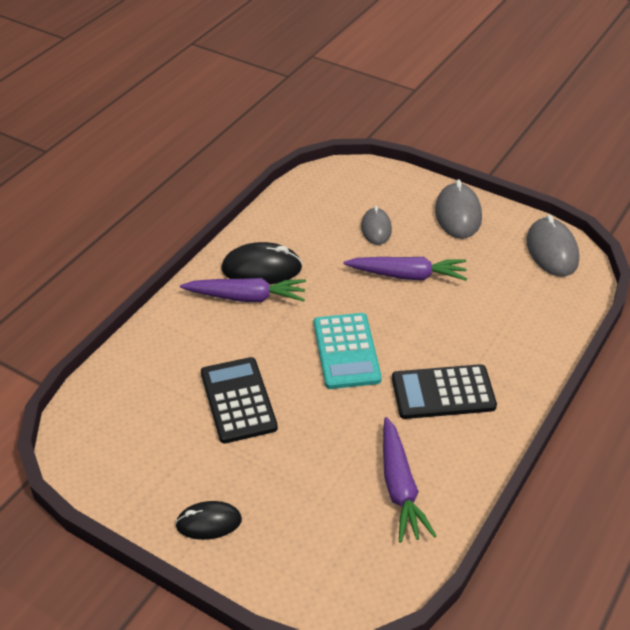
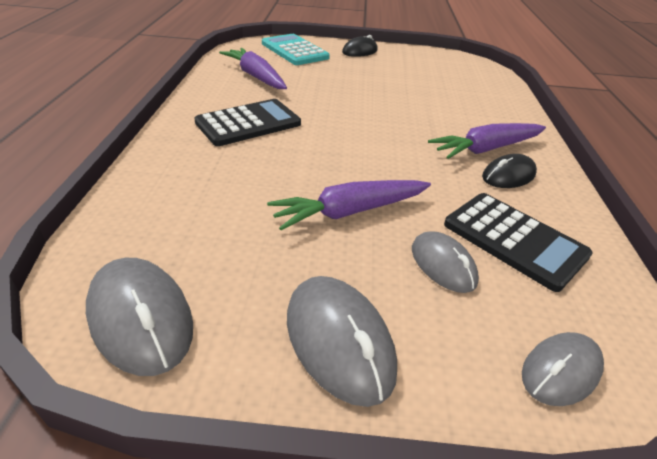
camera: 150 degrees right, 5 degrees down
black calculator [201,357,278,444] -> black calculator moved to [444,193,593,292]
black mouse [221,242,302,285] -> black mouse [482,154,537,188], size x0.65
turquoise calculator [314,313,382,389] -> turquoise calculator moved to [262,34,330,65]
none -> grey mouse [522,332,604,406]

